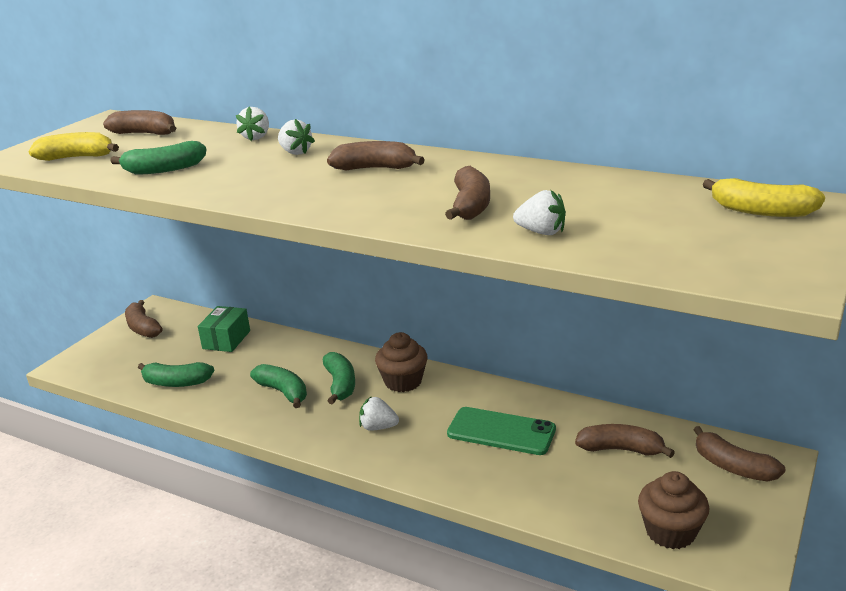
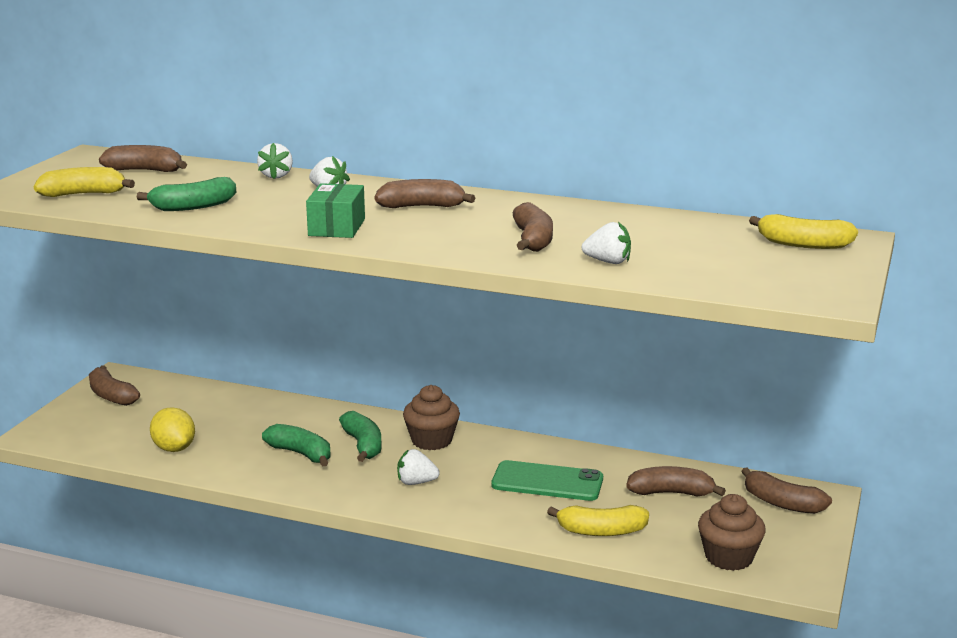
camera: 10 degrees left, 5 degrees down
green banana [138,362,215,387] -> yellow lemon [150,407,195,452]
green box [198,306,250,352] -> green box moved to [306,183,365,238]
none -> yellow banana [547,505,649,536]

